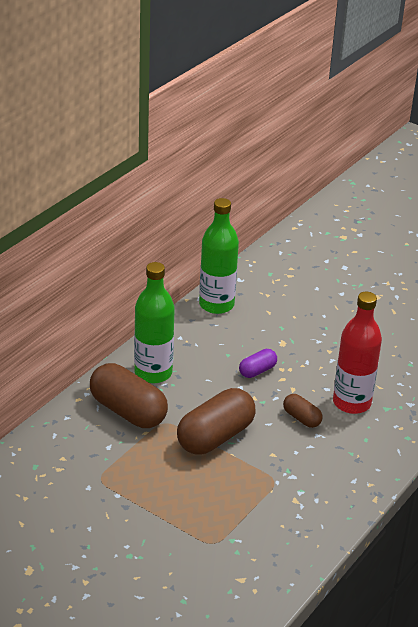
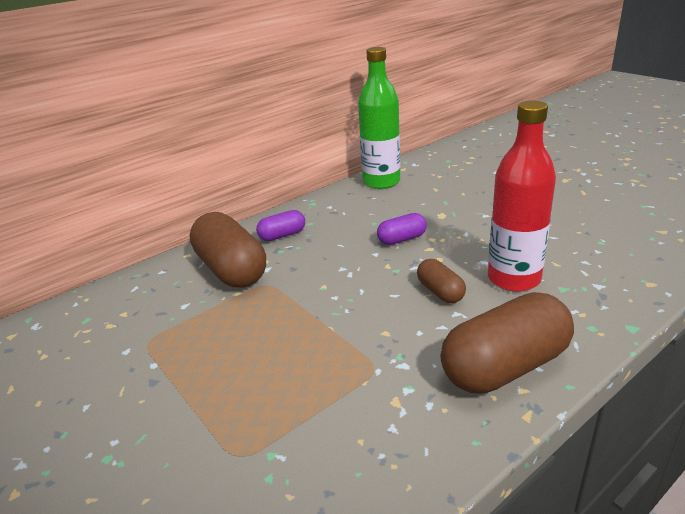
camera: 20 degrees right, 5 degrees down
green bottle [134,262,175,383] -> purple capsule [256,210,305,241]
brown capsule [177,388,256,455] -> brown capsule moved to [440,292,574,394]

